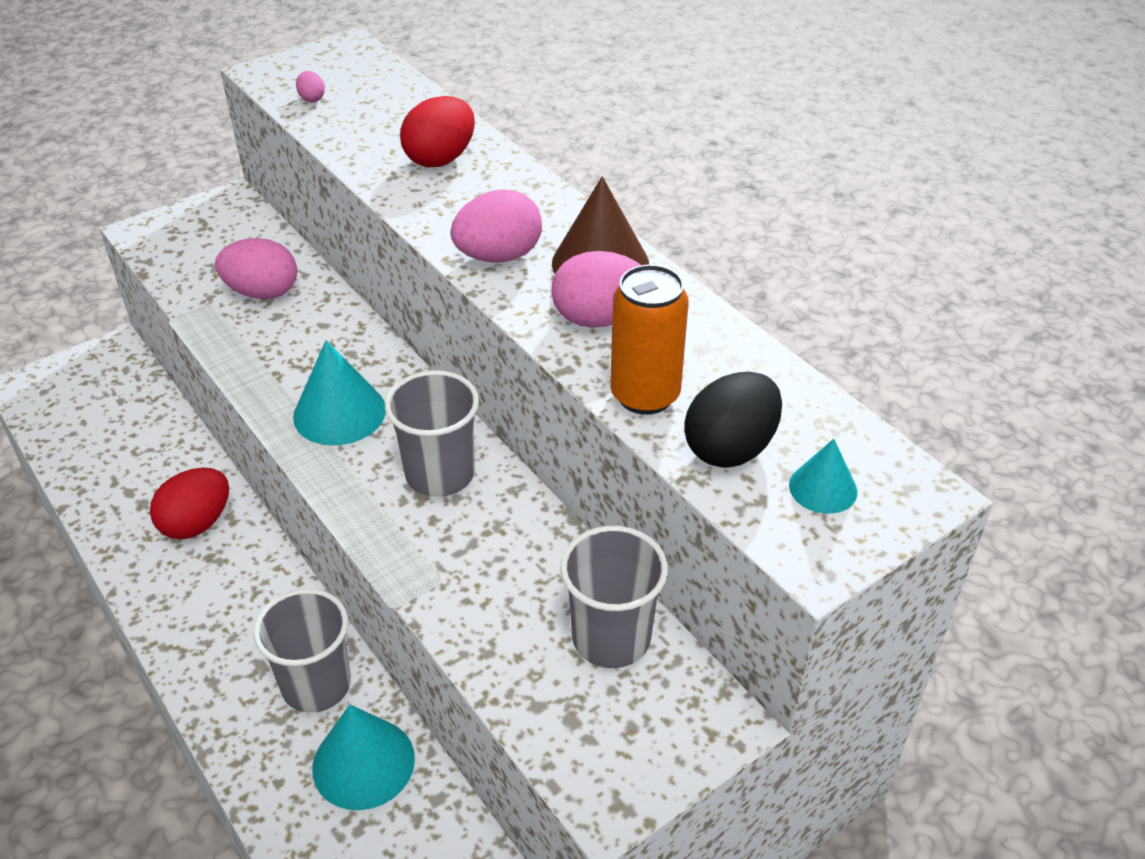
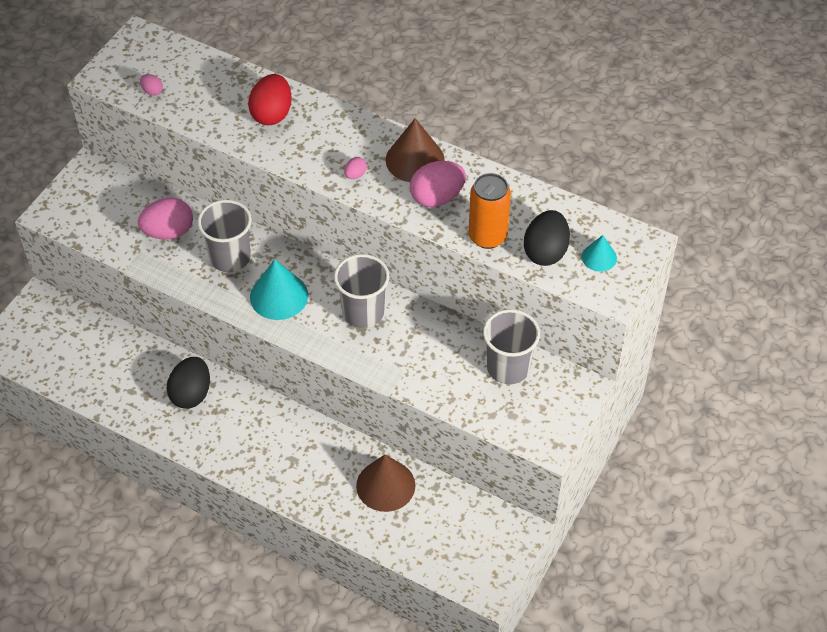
camera: 25 degrees left, 10 degrees up
red egg [150,468,229,539] -> black egg [167,357,210,409]
grey cup [253,589,351,713] -> grey cup moved to [197,200,252,272]
turquoise cone [312,705,415,810] -> brown cone [356,454,415,512]
pink egg [450,189,542,262] -> pink egg [344,157,367,179], size x0.47

